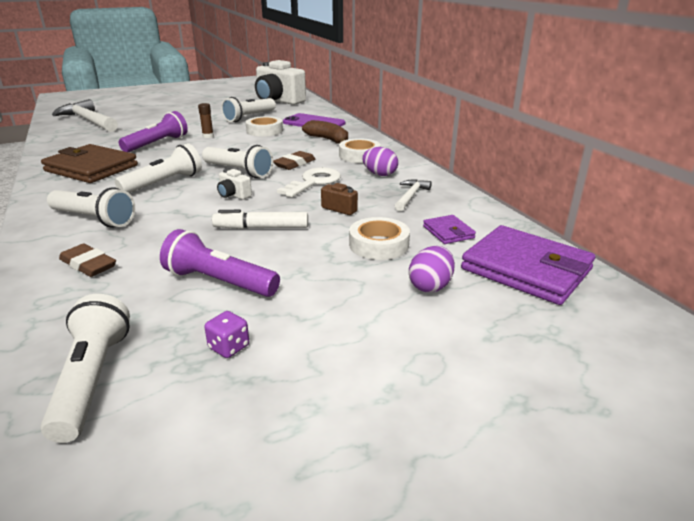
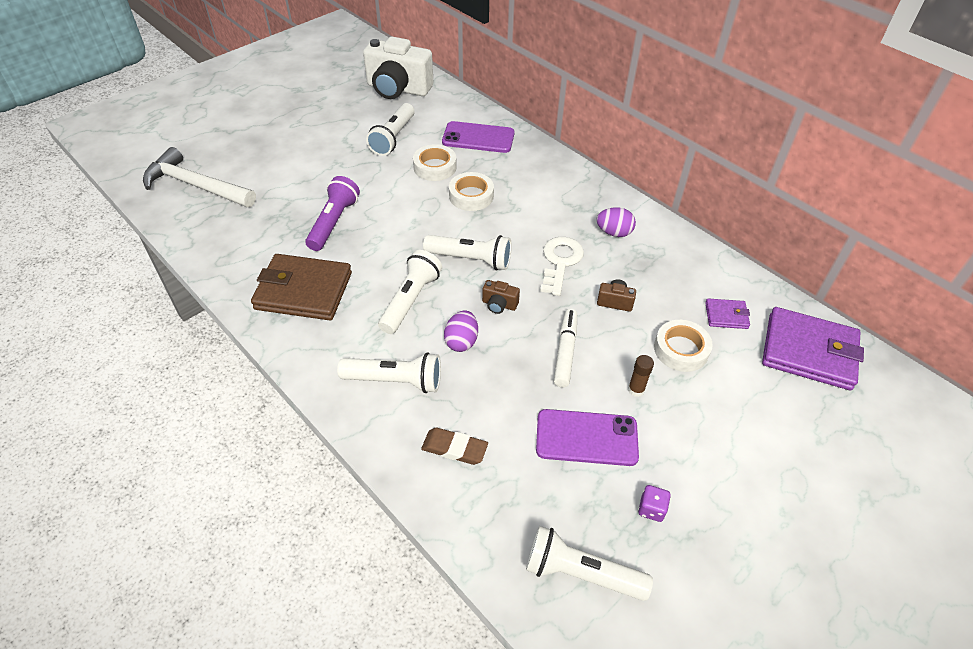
camera: 20 degrees left, 20 degrees up
white flashlight [40,294,130,443] -> white flashlight turned 45 degrees counterclockwise [526,526,653,601]
purple flashlight [160,229,280,297] -> purple phone [536,409,639,466]
brown glue stick [198,103,214,138] -> brown glue stick moved to [628,355,654,397]
white marker [212,210,308,229] -> white marker turned 120 degrees clockwise [554,309,577,387]
white camera [217,169,252,200] -> brown camera [482,280,520,314]
brown eraser [273,151,316,170] -> none
brown banana [302,120,348,144] -> none
white tape [339,138,381,163] -> white tape moved to [449,172,494,211]
white hammer [395,179,432,211] -> none
purple egg [409,246,455,293] -> purple egg moved to [444,310,478,352]
purple wallet [423,215,476,244] -> purple wallet turned 45 degrees counterclockwise [705,299,750,329]

